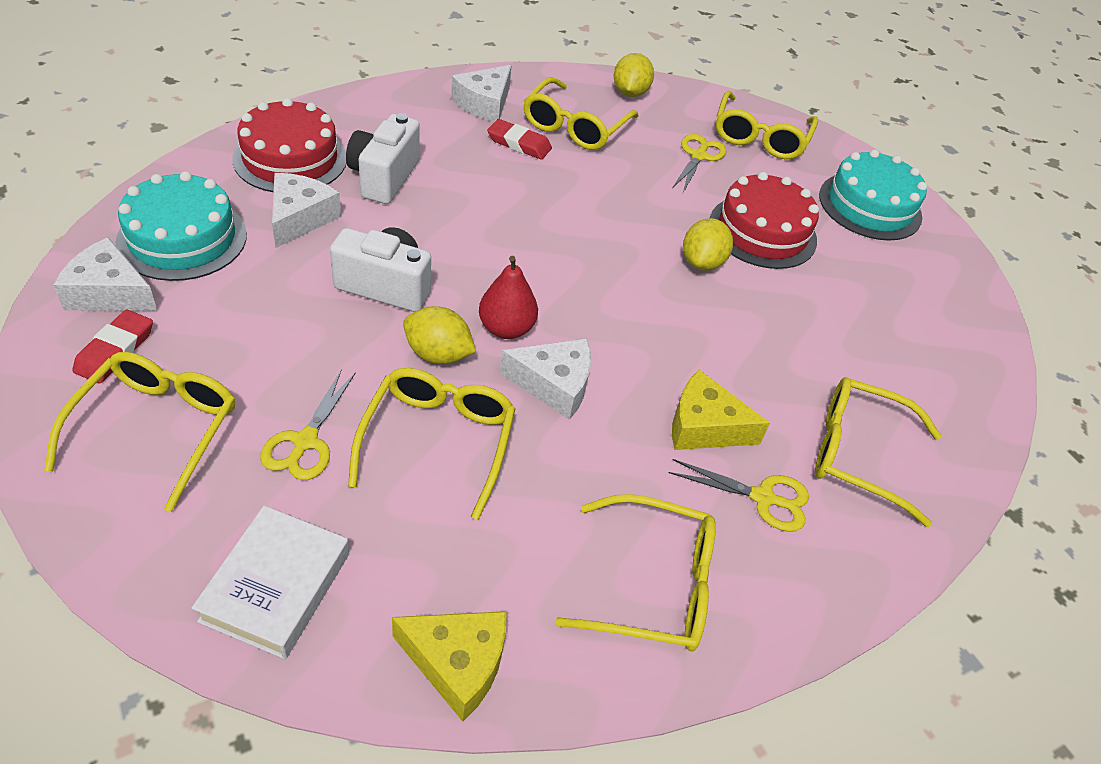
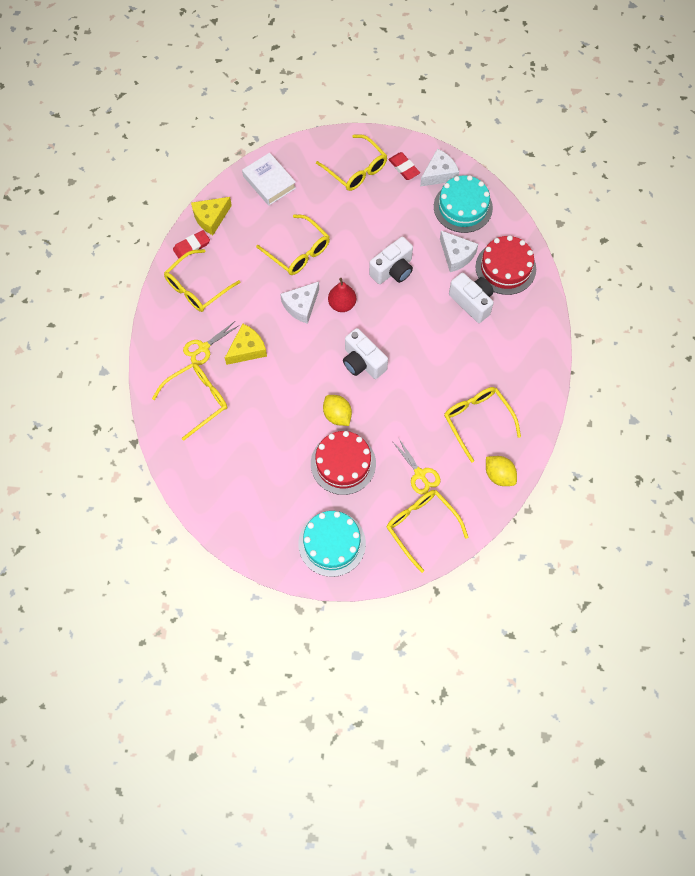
camera: 130 degrees right, 20 degrees up
yellow scissors [260,369,356,480] -> none
yellow lemon [403,306,476,364] -> none
white cheese [451,65,512,122] -> none
red eraser [487,119,552,160] -> red eraser moved to [173,230,210,259]
none -> white camera [343,328,388,379]

